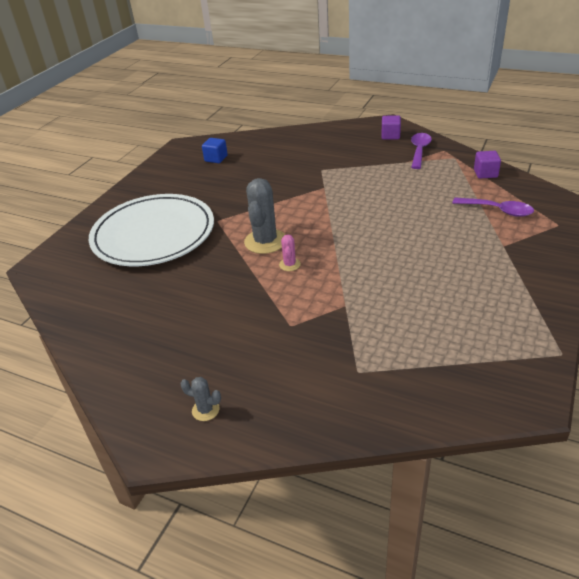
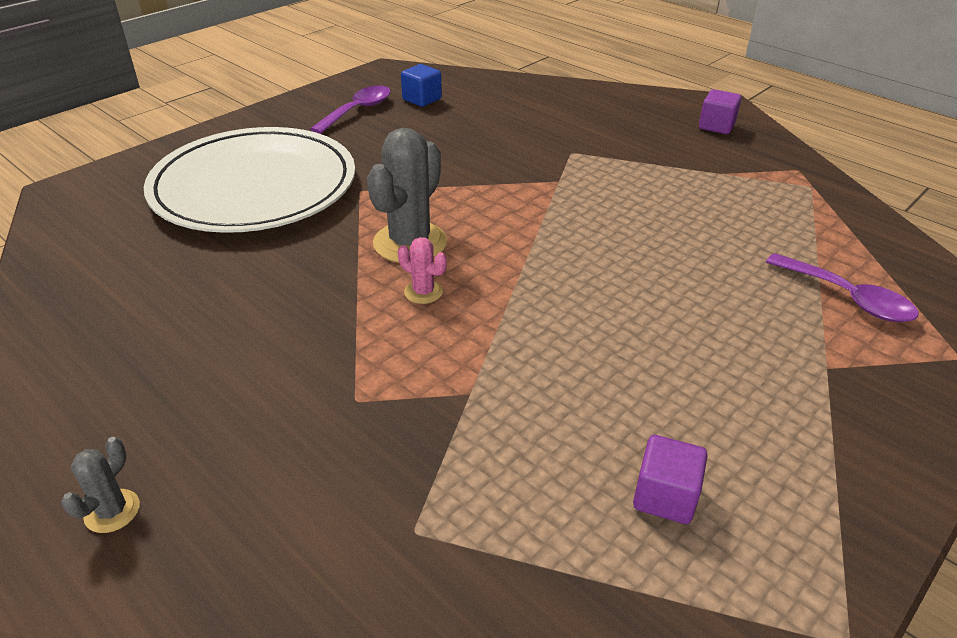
camera: 15 degrees right, 0 degrees up
grey cactus [180,377,221,421] -> grey cactus turned 75 degrees clockwise [61,437,140,533]
pink cactus [279,234,301,271] -> pink cactus turned 75 degrees counterclockwise [398,237,447,304]
purple spoon [411,133,432,169] -> purple spoon moved to [310,86,391,134]
purple cube [474,151,501,179] -> purple cube moved to [633,435,707,524]

